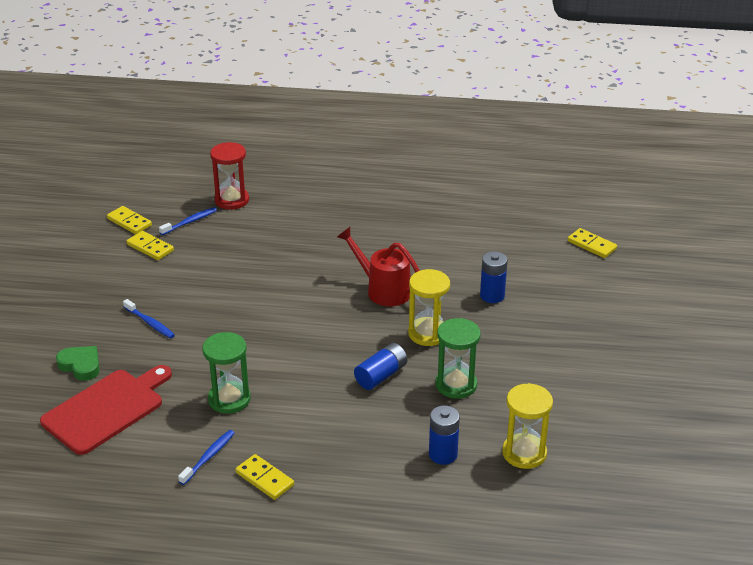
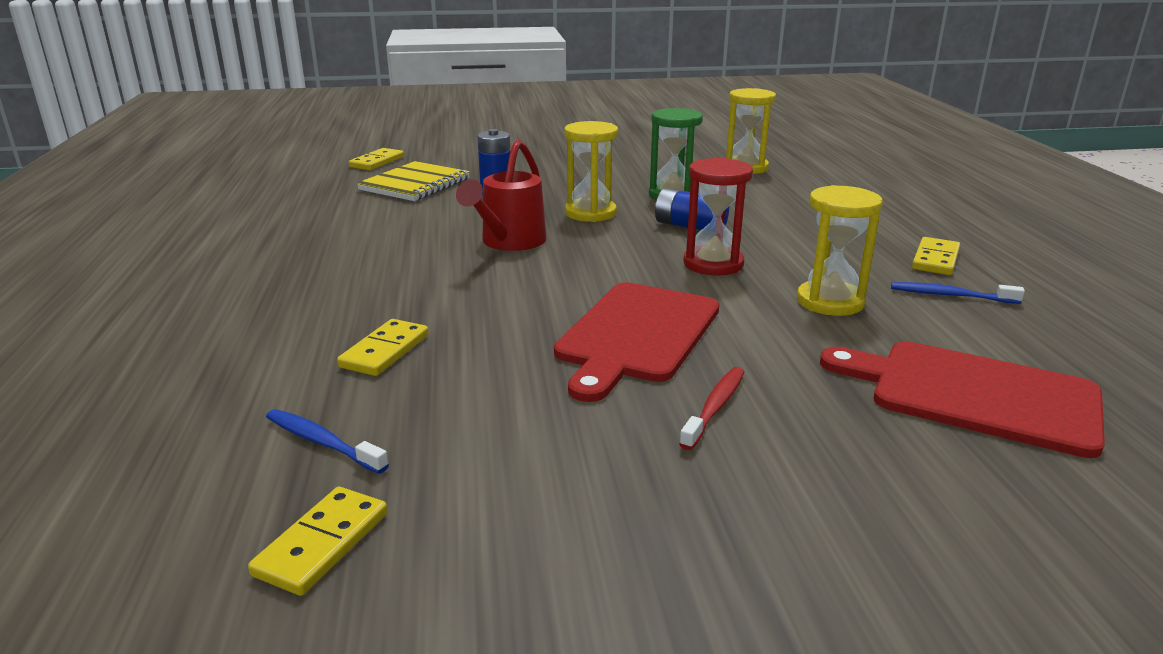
camera: 105 degrees left, 10 degrees down
green heart [56,346,100,381] -> none
blue toothbrush [123,299,175,338] -> red toothbrush [679,367,744,450]
yellow domino [126,231,174,260] -> yellow domino moved to [337,319,429,376]
green hourglass [202,332,251,414] -> yellow hourglass [797,185,883,316]
red hourglass [210,142,249,210] -> red hourglass moved to [683,158,753,276]
blue battery [429,405,460,465] -> none
none -> yellow notebook [357,161,470,201]
none -> red cutting board [554,282,719,402]

